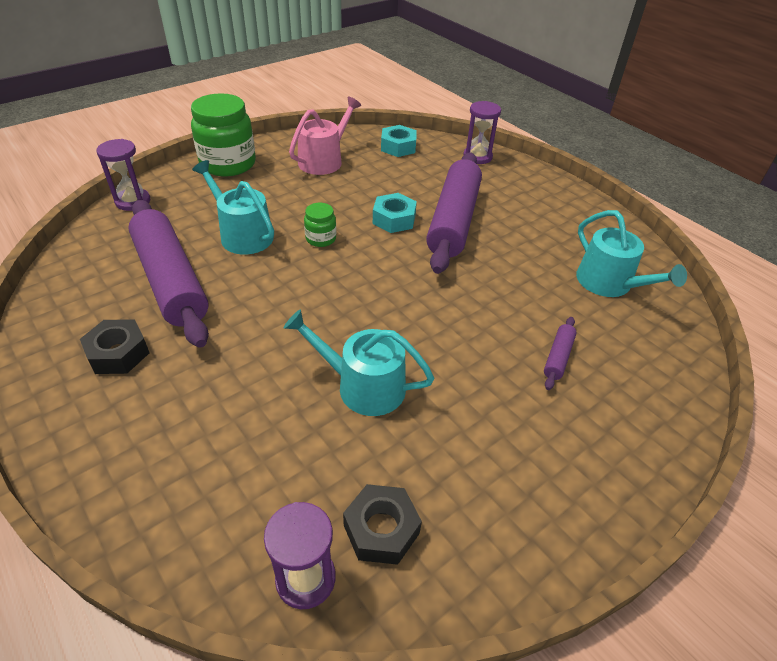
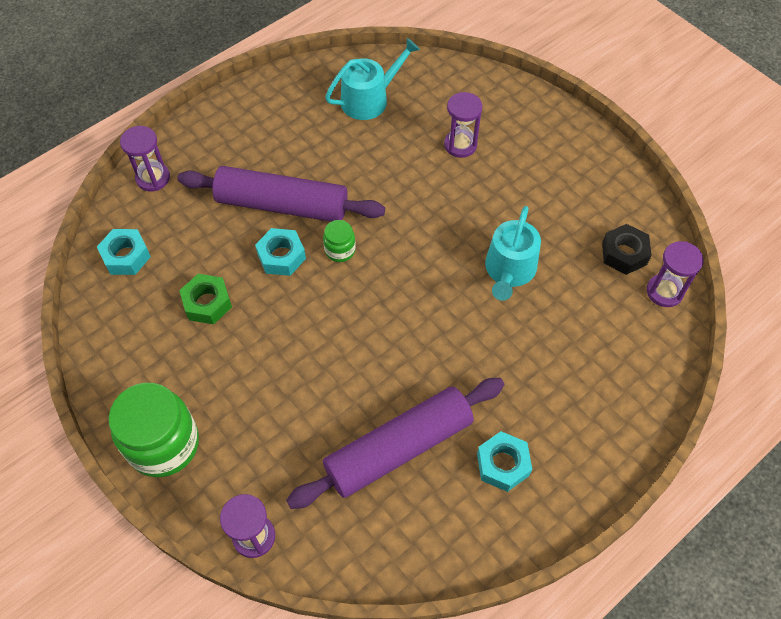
camera: 90 degrees left, 15 degrees up
black nut [80,319,150,374] -> turquoise nut [477,431,532,492]
turquoise watering can [192,160,274,255] -> none
pink watering can [289,96,361,175] -> none
green jar [304,203,336,247] -> green jar moved to [323,220,356,262]
purple rolling pin [544,317,577,390] -> purple hourglass [444,92,482,158]
none -> green nut [179,274,232,324]

